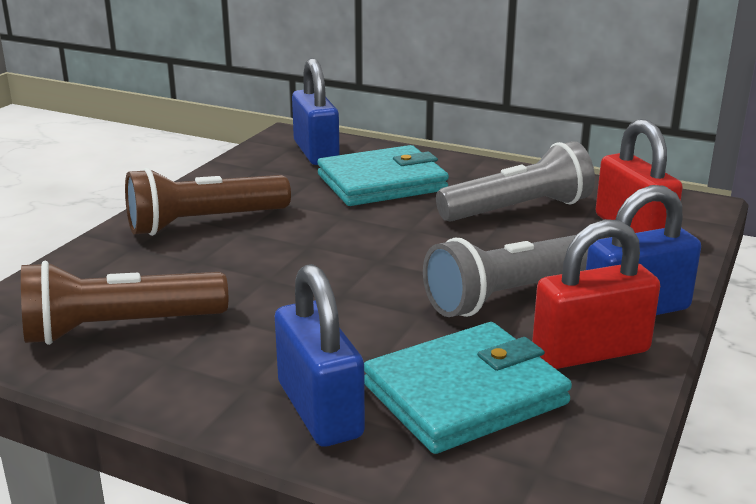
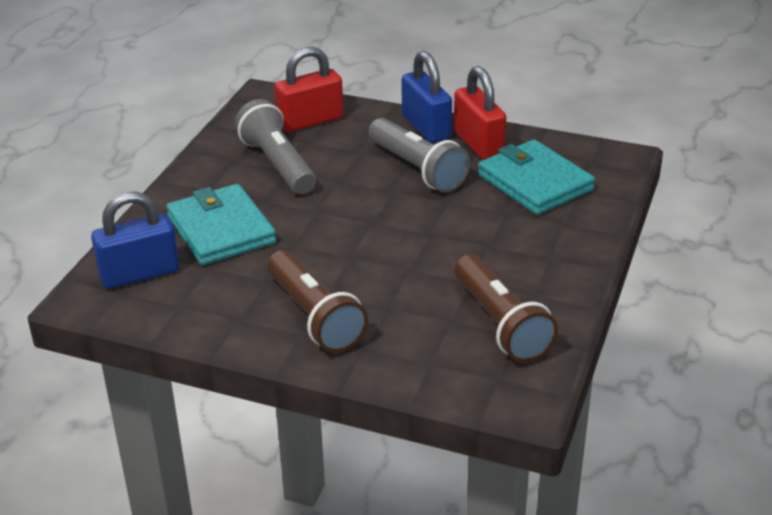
camera: 95 degrees left, 10 degrees up
blue padlock [275,264,365,447] -> none

